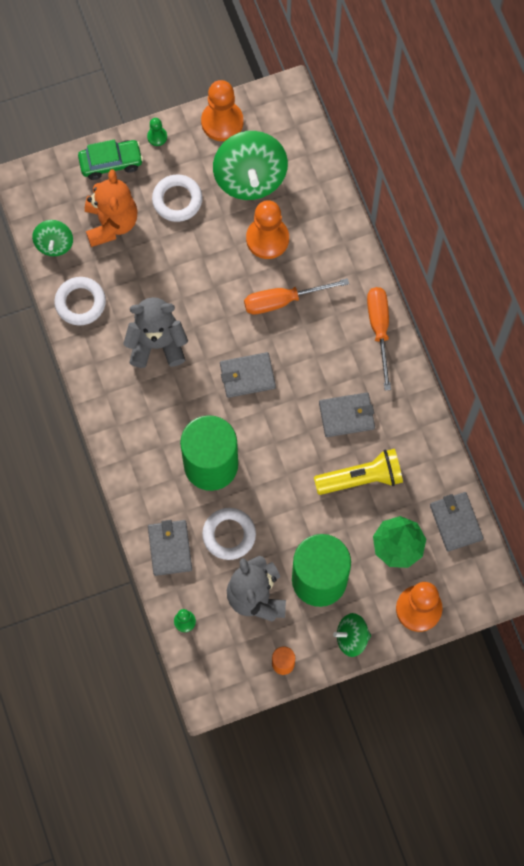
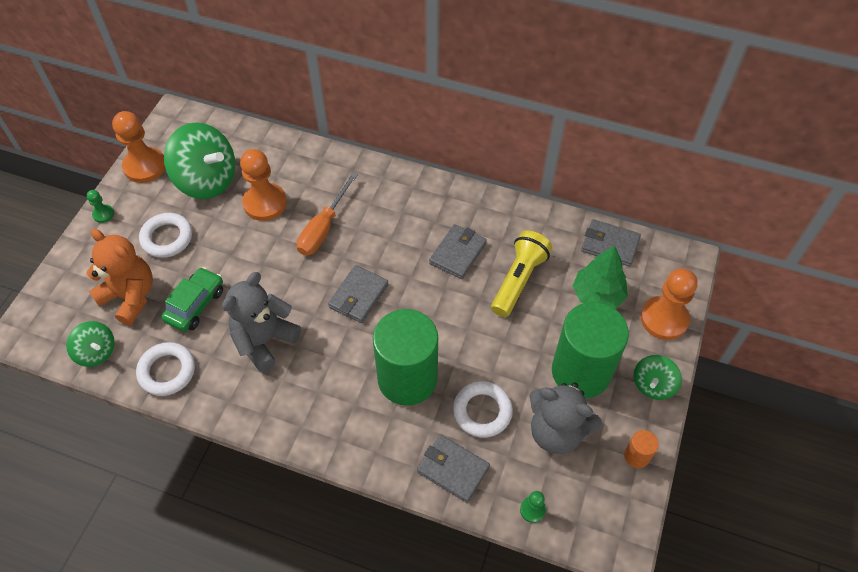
camera: 50 degrees left, 15 degrees down
green car [78,140,143,180] -> green car moved to [161,267,223,332]
orange screwdriver [367,287,391,391] -> none

